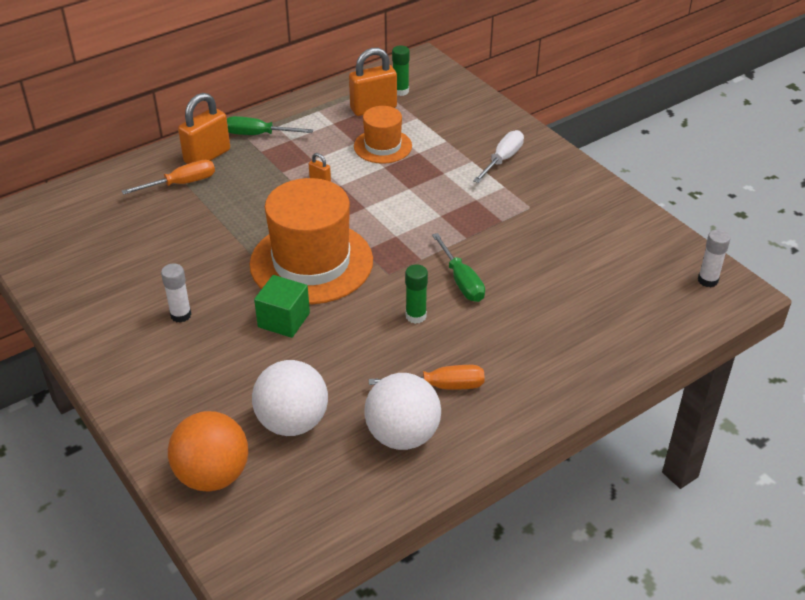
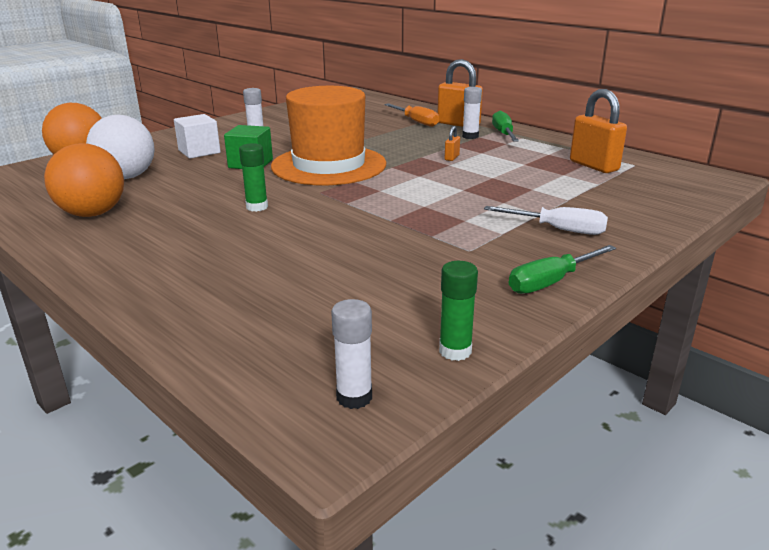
camera: 80 degrees right, 15 degrees down
orange hat [354,106,412,164] -> none
white ball [364,373,441,450] -> orange ball [44,143,124,217]
orange screwdriver [369,365,485,390] -> none
green glue stick [392,45,410,96] -> green glue stick moved to [439,261,478,361]
green screwdriver [432,233,485,302] -> green screwdriver moved to [509,245,616,294]
none -> white cube [174,114,221,158]
none -> white glue stick [462,87,482,139]

